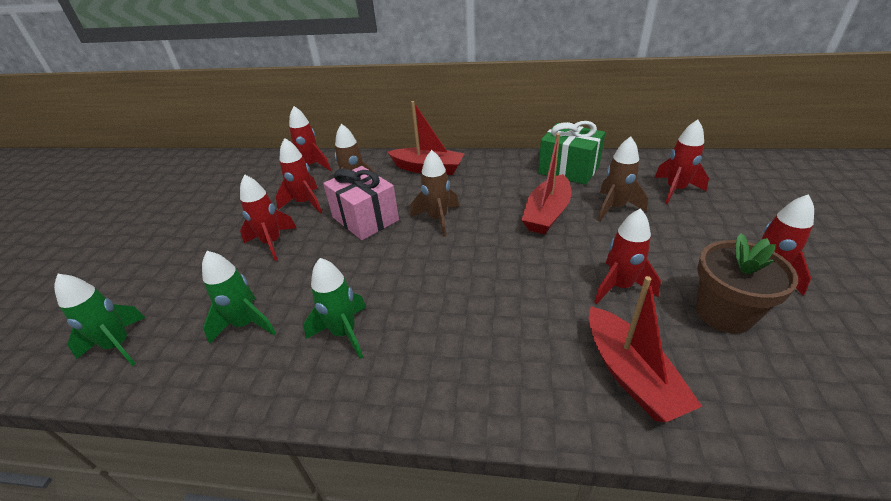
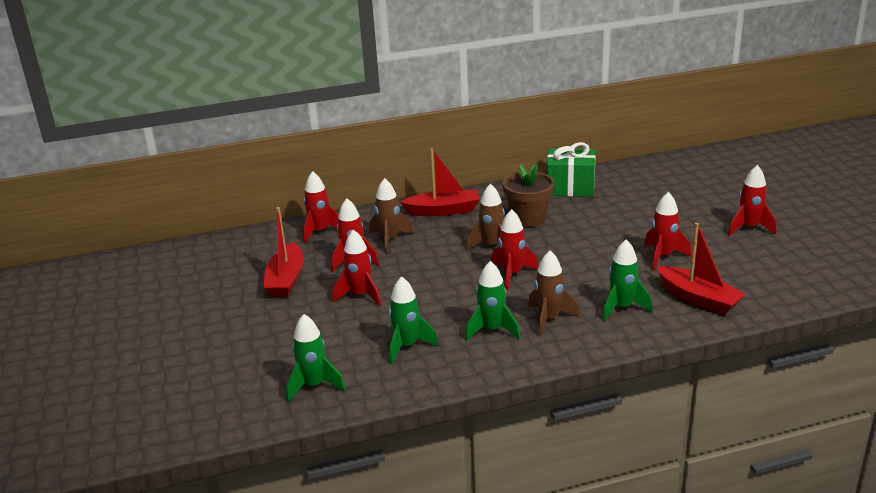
camera: 25 degrees left, 10 degrees down
pink gift [323,166,399,240] -> none
red boat [522,133,571,235] -> red boat moved to [263,207,304,297]
brown rocket [598,136,648,222] -> brown rocket moved to [528,251,579,336]
red rocket [654,119,709,204] -> red rocket moved to [491,209,539,290]
brown flower pot [696,233,798,333] -> brown flower pot moved to [503,164,554,227]
none -> green rocket [602,240,653,321]

